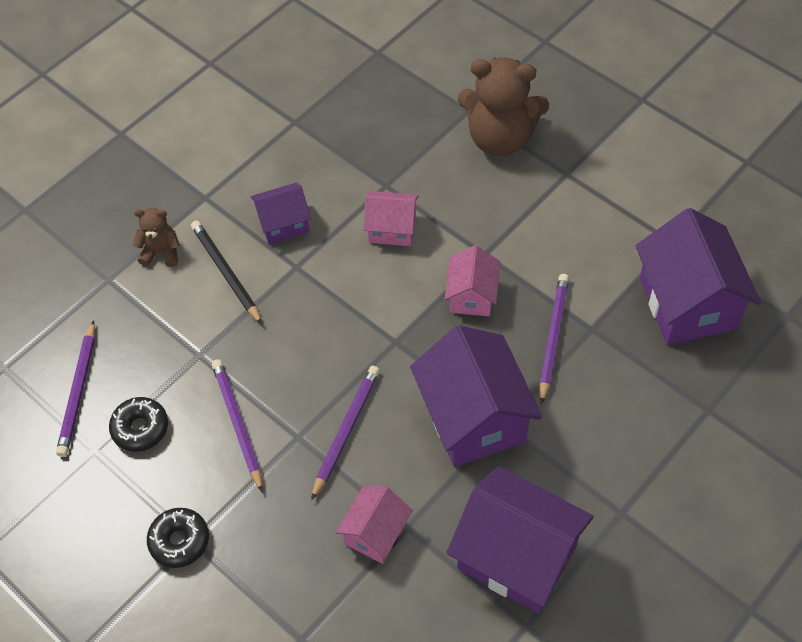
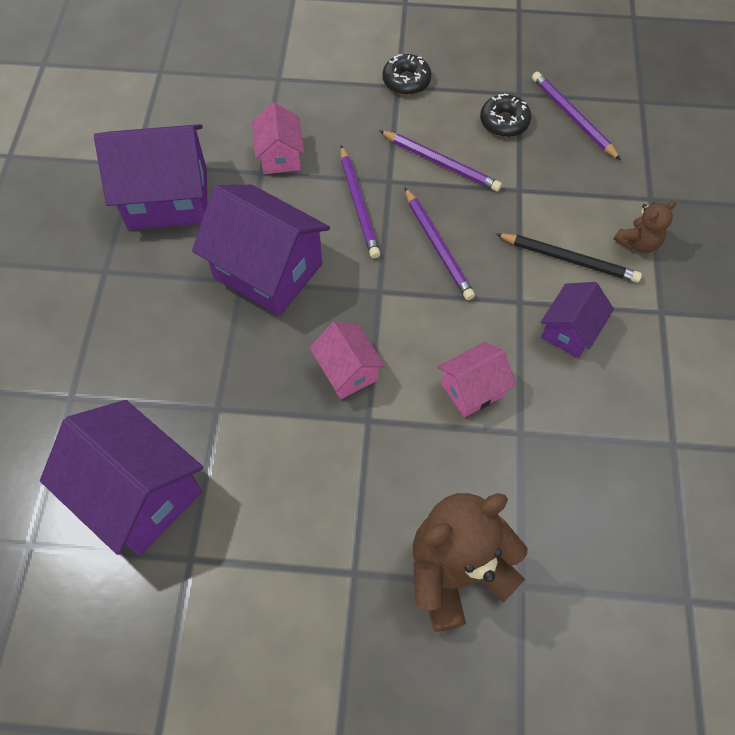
camera: 140 degrees right, 5 degrees up
purple pencil [539,274,569,404] -> purple pencil moved to [404,187,475,300]

